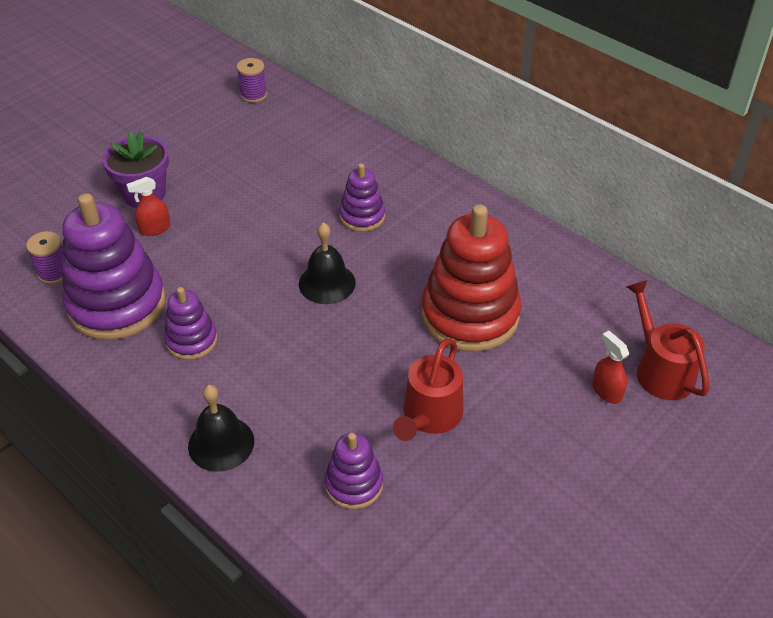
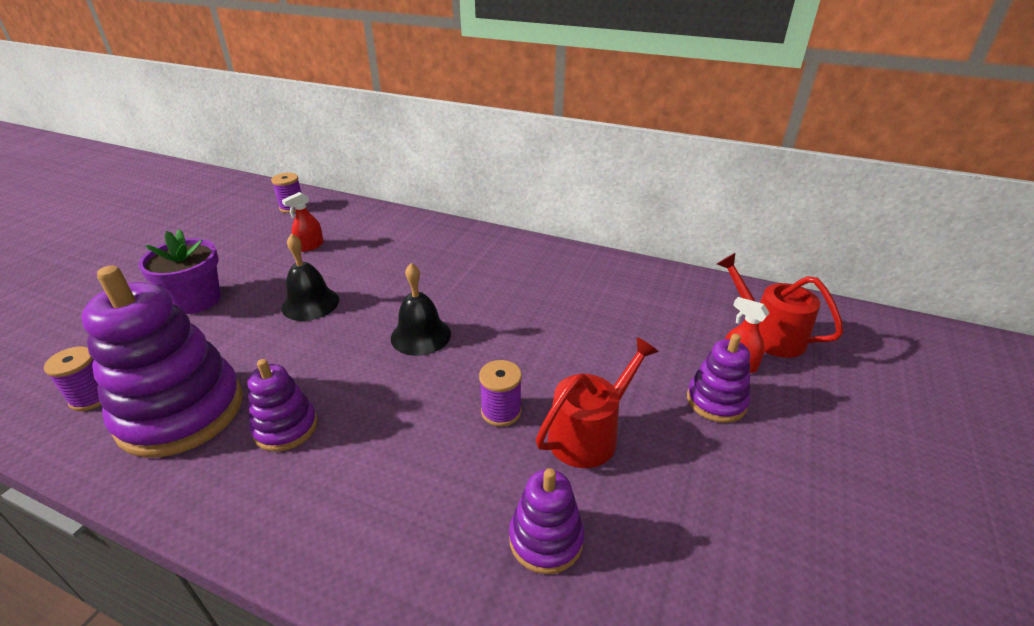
camera: 20 degrees left, 10 degrees down
red spray bottle [126,177,171,236] -> red spray bottle moved to [282,192,324,252]
black bell [188,385,254,472] -> black bell moved to [281,233,339,321]
purple stacking toy [339,163,385,232] -> purple stacking toy moved to [687,334,750,423]
red watering can [393,338,463,441] -> red watering can turned 135 degrees counterclockwise [536,337,659,468]
red stacking toy [421,205,521,352] -> none
none -> purple spool [479,360,522,427]

